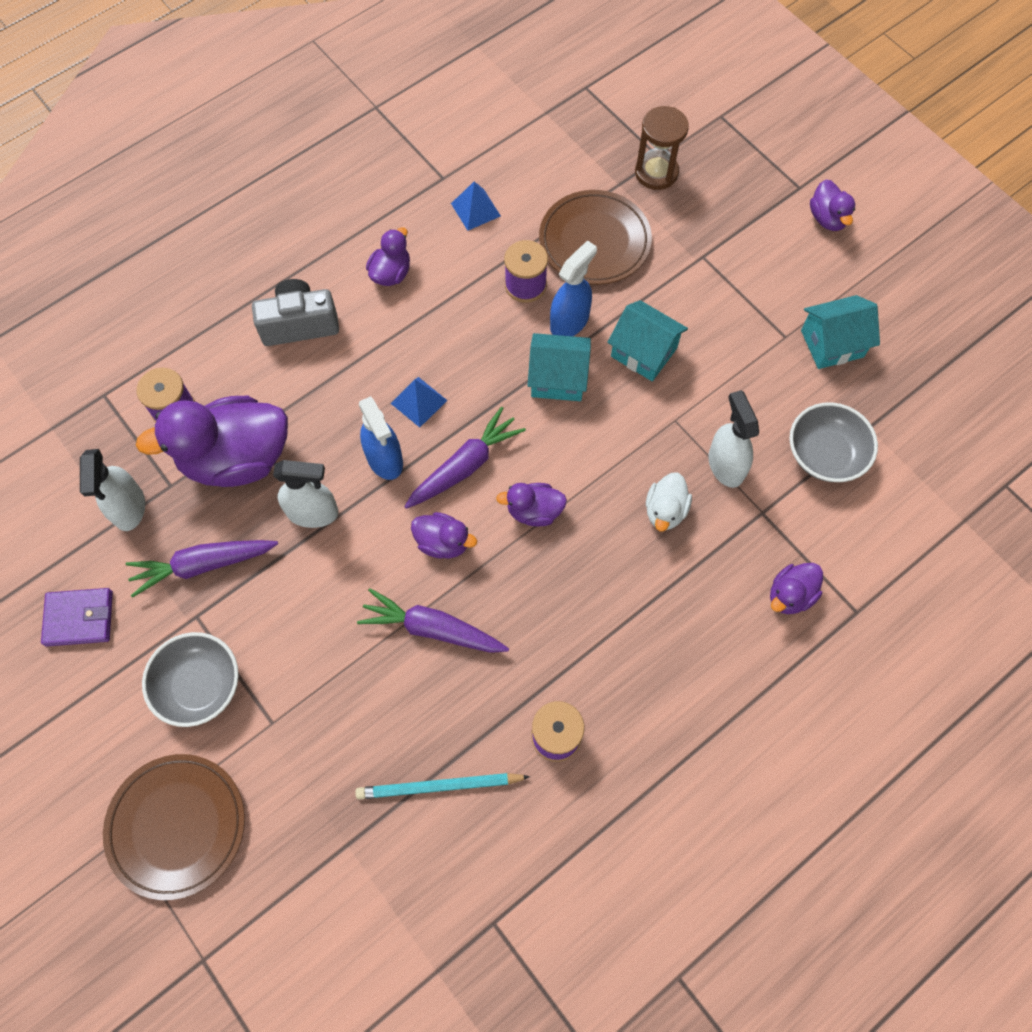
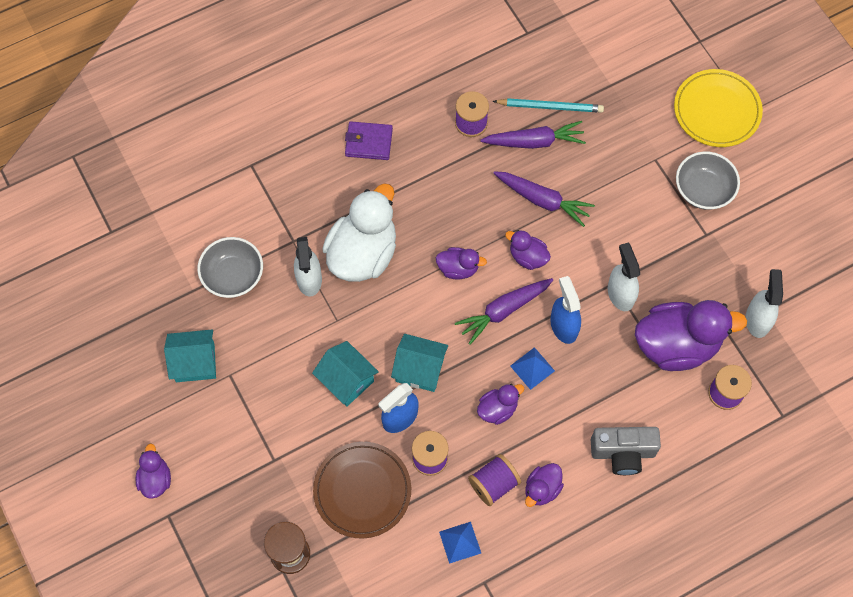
camera: 170 degrees left, 0 degrees up
purple wallet [41,588,113,647] -> purple wallet moved to [345,121,393,160]
brown plate [103,754,245,900] -> yellow plate [674,69,763,147]
purple carrot [126,540,278,598] -> purple carrot moved to [480,121,586,149]
white spray bottle [273,460,338,528] -> white spray bottle turned 60 degrees clockwise [608,243,640,311]
white duck [646,472,692,531] -> white duck [322,183,396,282], size x2.07
purple duck [770,563,823,614] -> purple duck moved to [477,384,524,425]
none -> purple spool [468,454,521,506]

